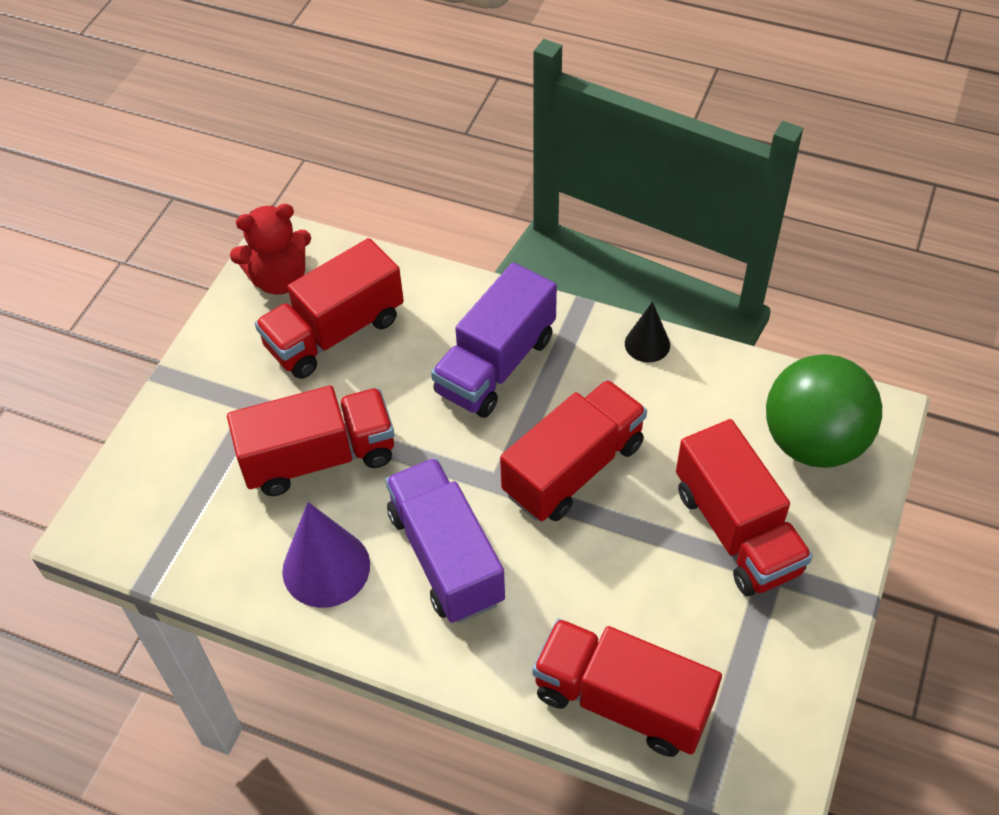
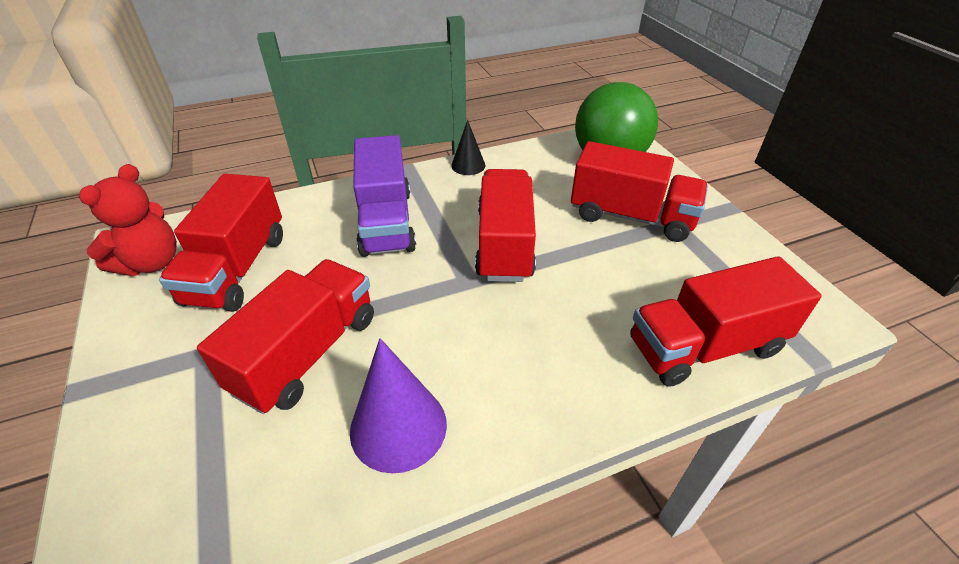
camera: 45 degrees left, 10 degrees down
purple truck [385,458,505,623] -> none

